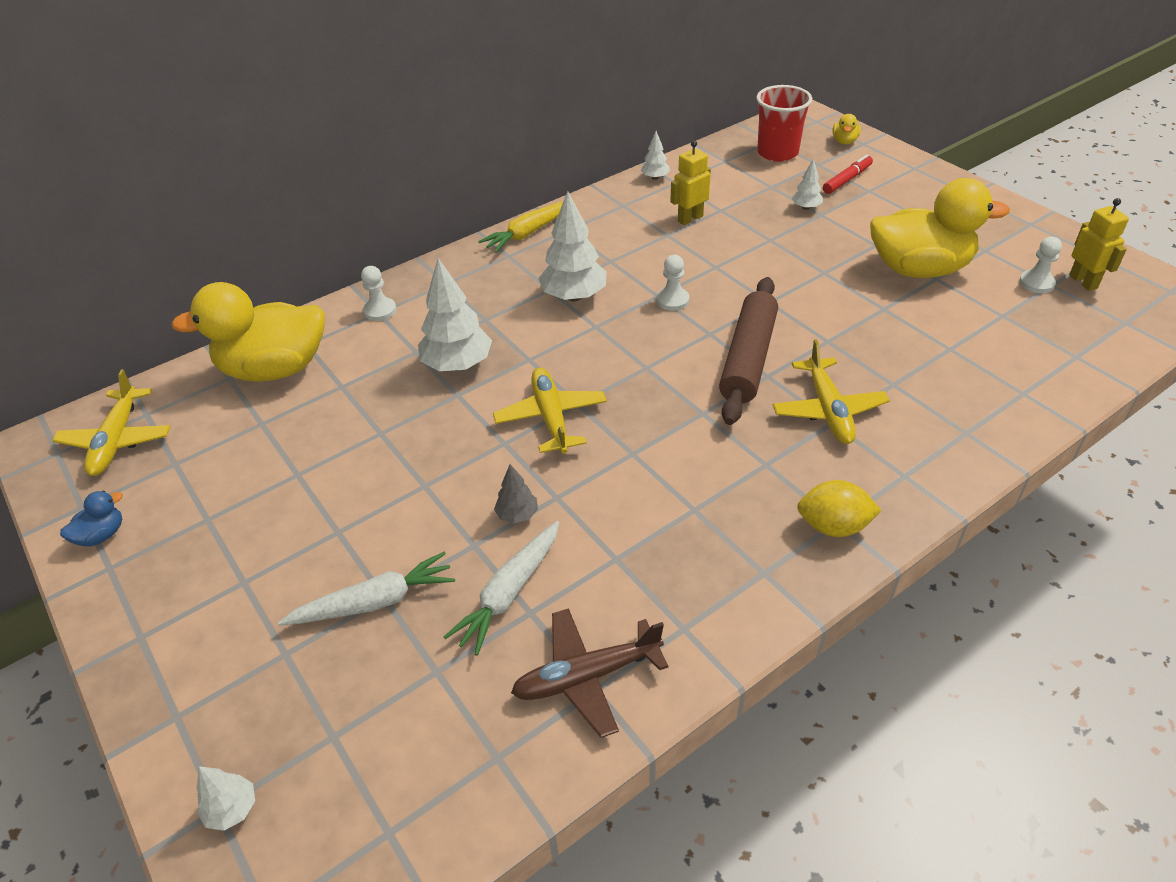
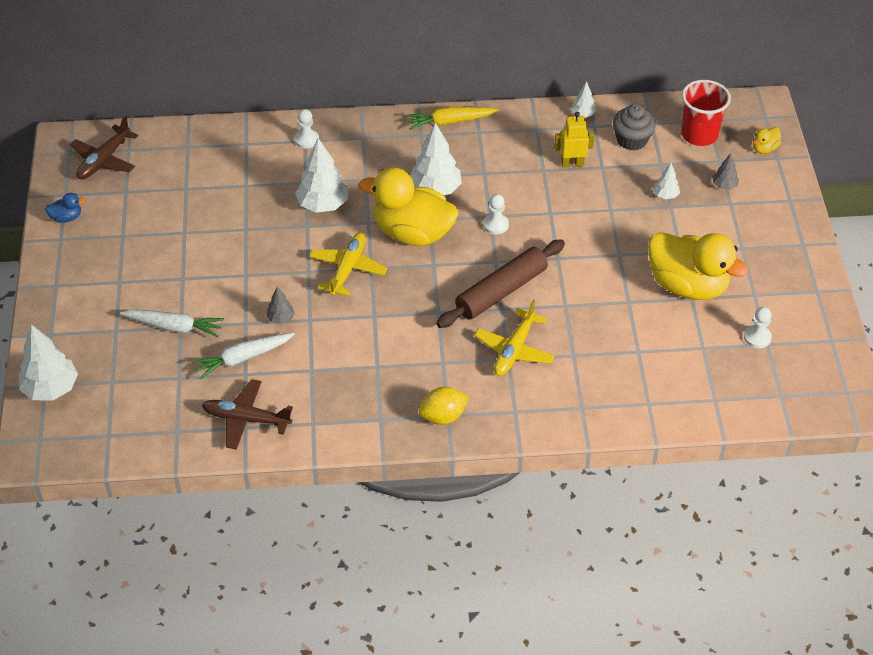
camera: 30 degrees right, 5 degrees up
yellow plane [52,369,171,476] -> brown plane [70,116,139,179]
yellow duck [171,282,325,382] -> yellow duck moved to [359,168,458,246]
white tree [196,766,255,831] -> white tree [19,324,78,401], size x1.99
yellow lemon [797,480,882,537] -> yellow lemon turned 60 degrees counterclockwise [418,387,469,425]
red marker [823,154,873,194] -> grey tree [713,153,739,190]
yellow robot [1069,198,1129,291] -> none
none -> grey cupcake [613,104,656,151]

